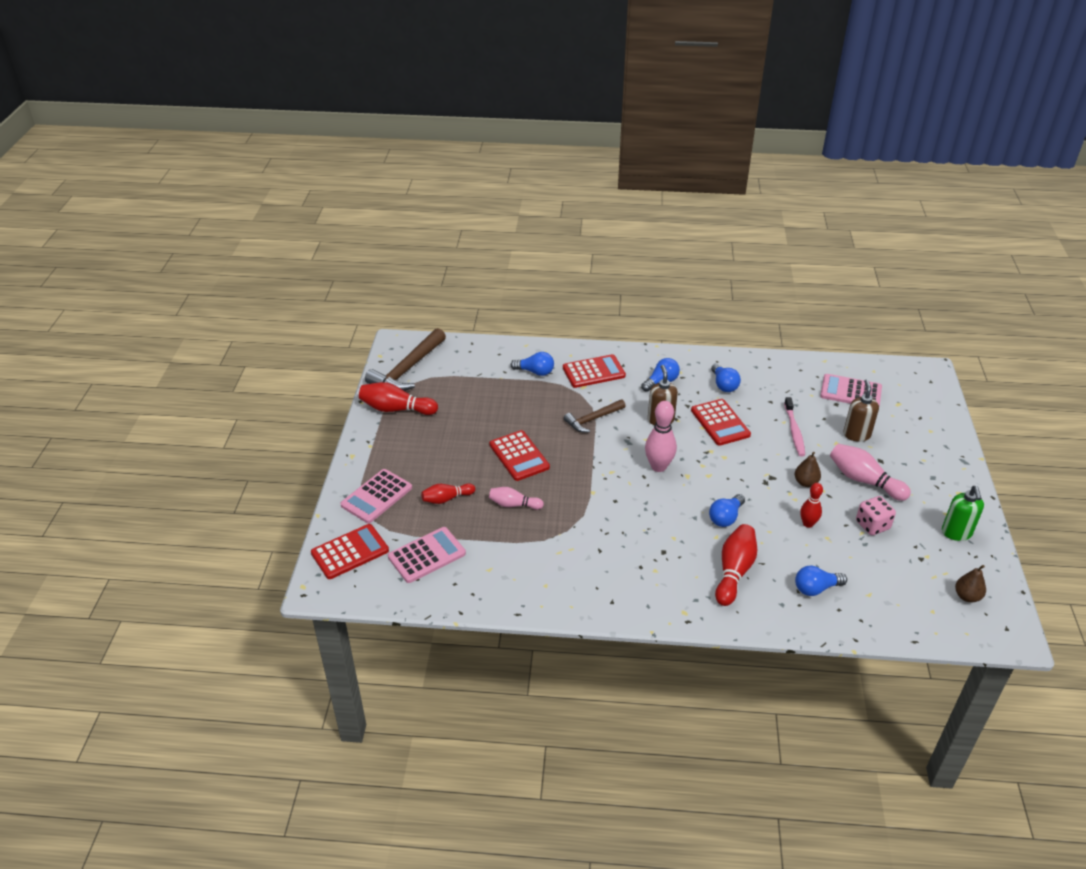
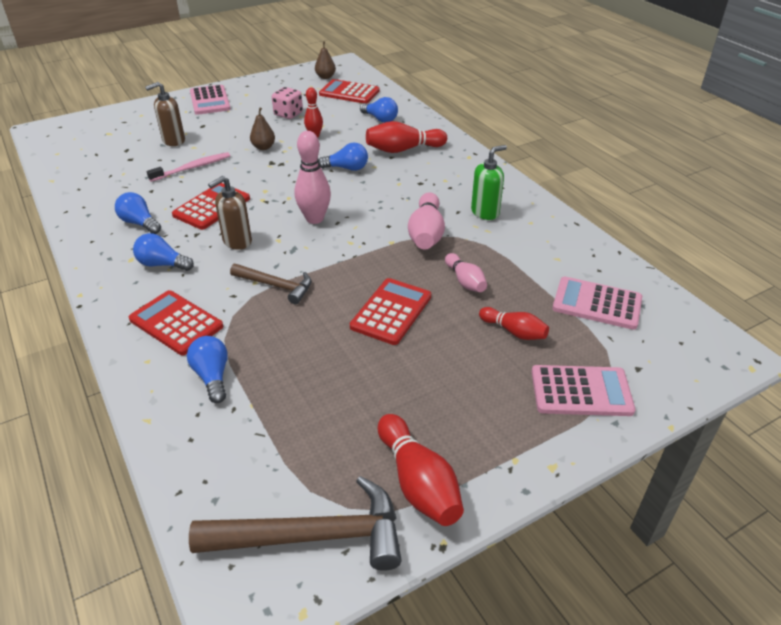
camera: 125 degrees left, 0 degrees up
red calculator [311,524,389,579] -> red calculator moved to [319,79,380,103]
blue light bulb [711,363,741,392] -> blue light bulb turned 90 degrees counterclockwise [115,192,161,234]
pink calculator [820,374,882,406] -> pink calculator moved to [190,85,231,115]
pink bowling pin [830,444,911,501] -> pink bowling pin moved to [408,192,445,249]
green soap dispenser [942,486,984,541] -> green soap dispenser moved to [471,145,507,220]

